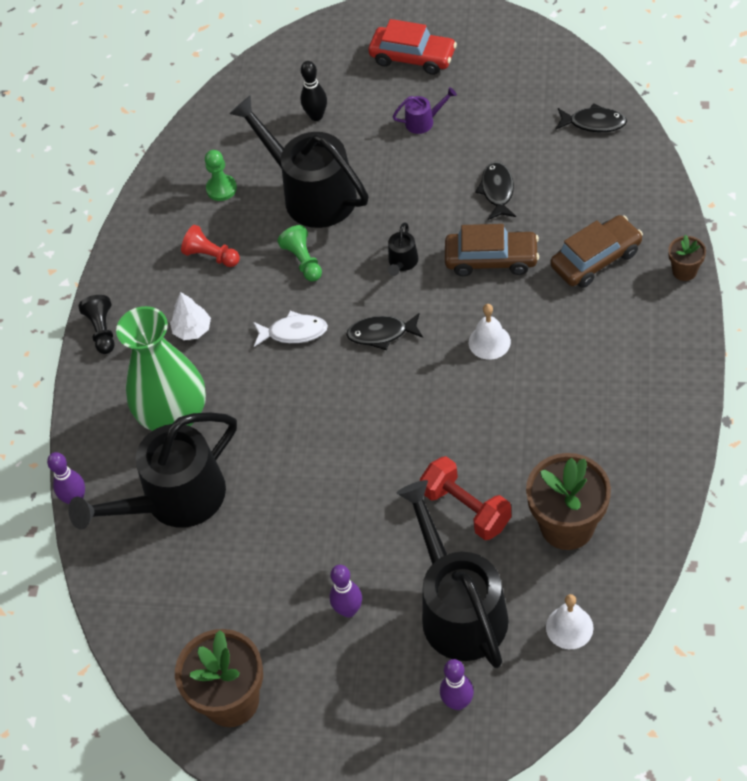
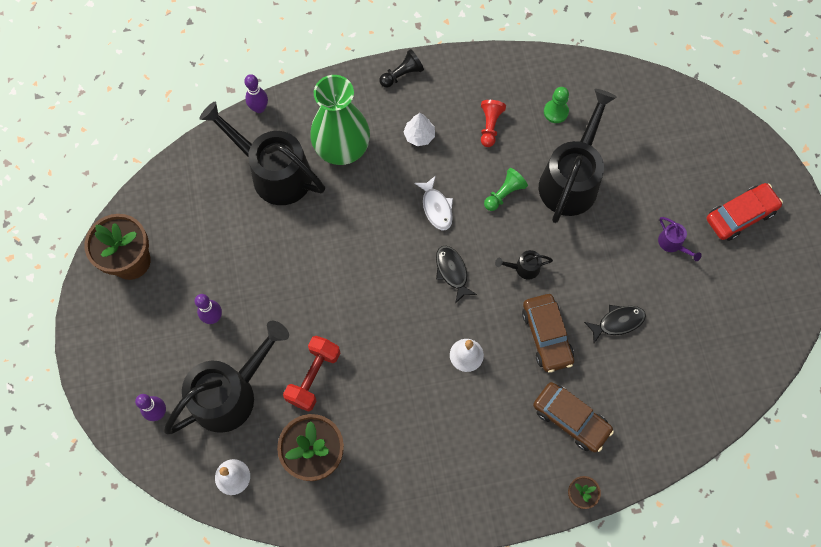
camera: 65 degrees right, 15 degrees up
black bowling pin [300,61,327,121] -> none
red car [369,19,457,75] -> red car turned 120 degrees counterclockwise [707,183,783,241]
black fish [555,103,627,132] -> none

